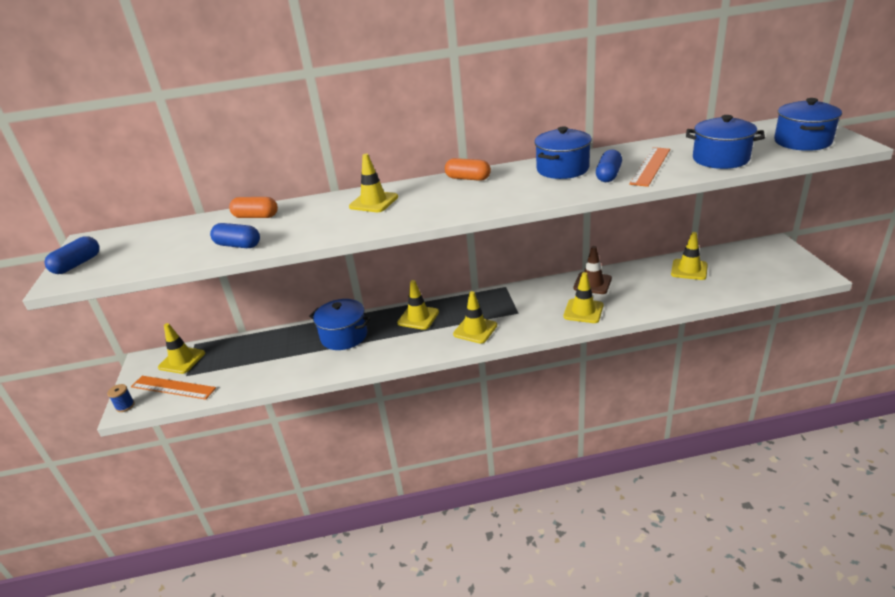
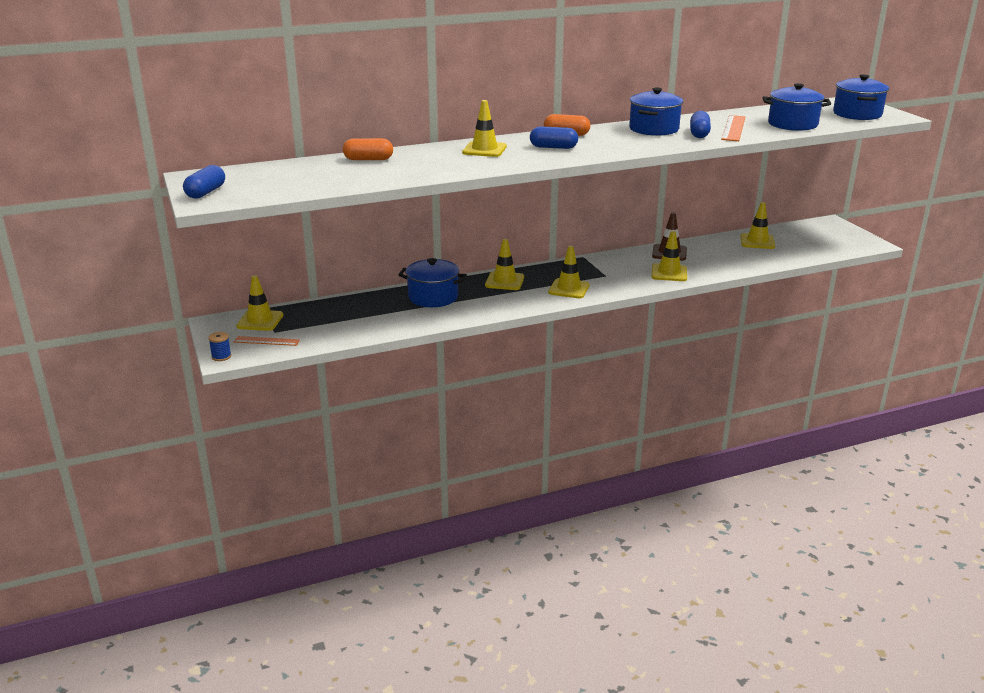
camera: 15 degrees left, 5 degrees down
orange ruler [131,376,216,400] -> orange ruler [234,336,300,346], size x0.66
blue capsule [210,223,260,248] -> blue capsule moved to [530,126,578,149]

